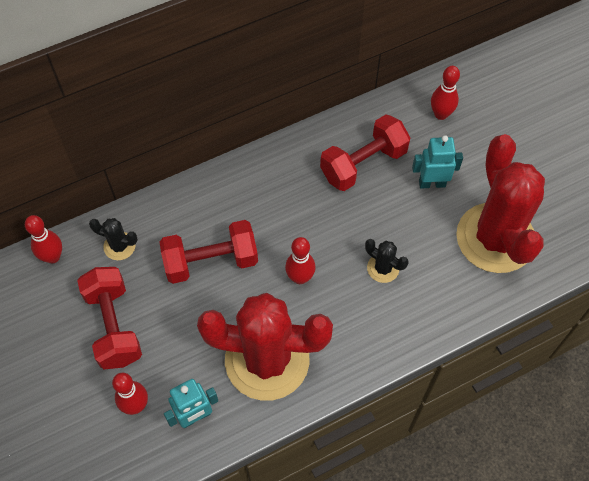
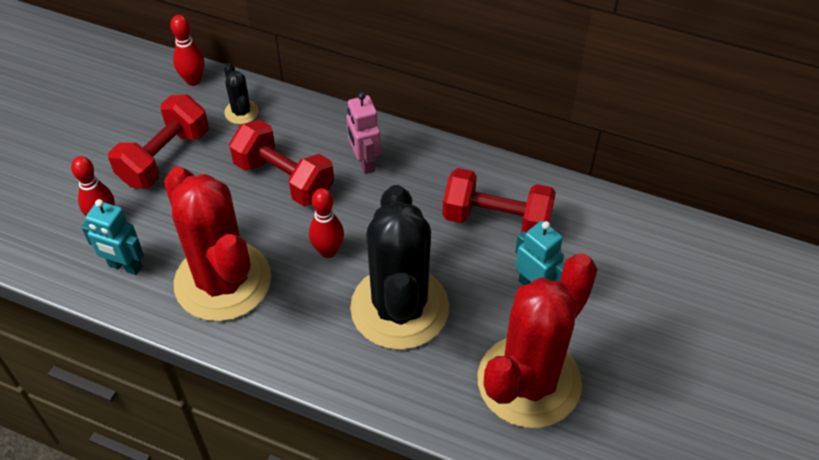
camera: 50 degrees right, 10 degrees down
black cactus [365,239,408,283] -> black cactus [350,185,449,350], size x2.48
red bowling pin [431,66,460,120] -> none
none -> pink robot [347,92,381,174]

